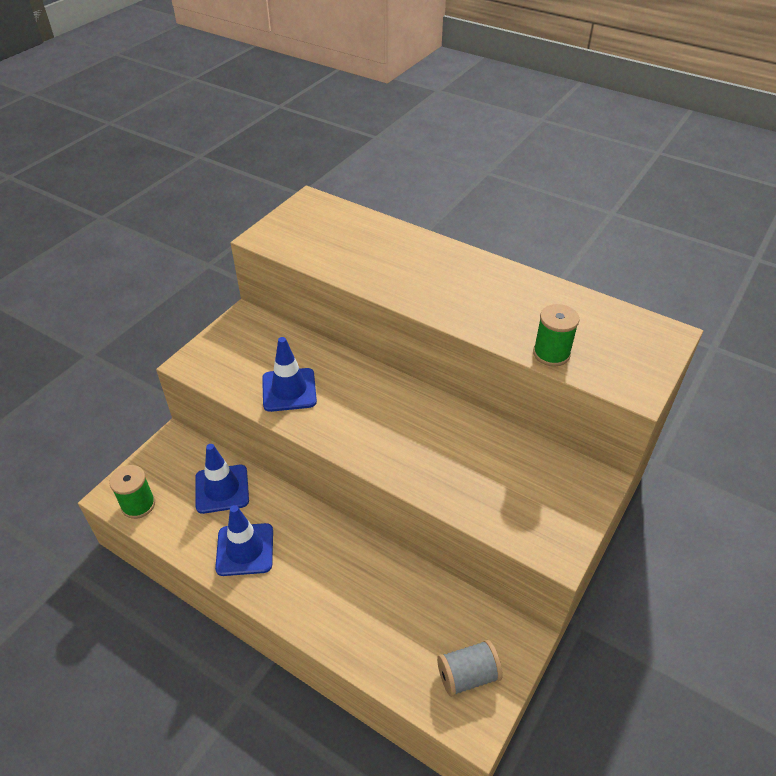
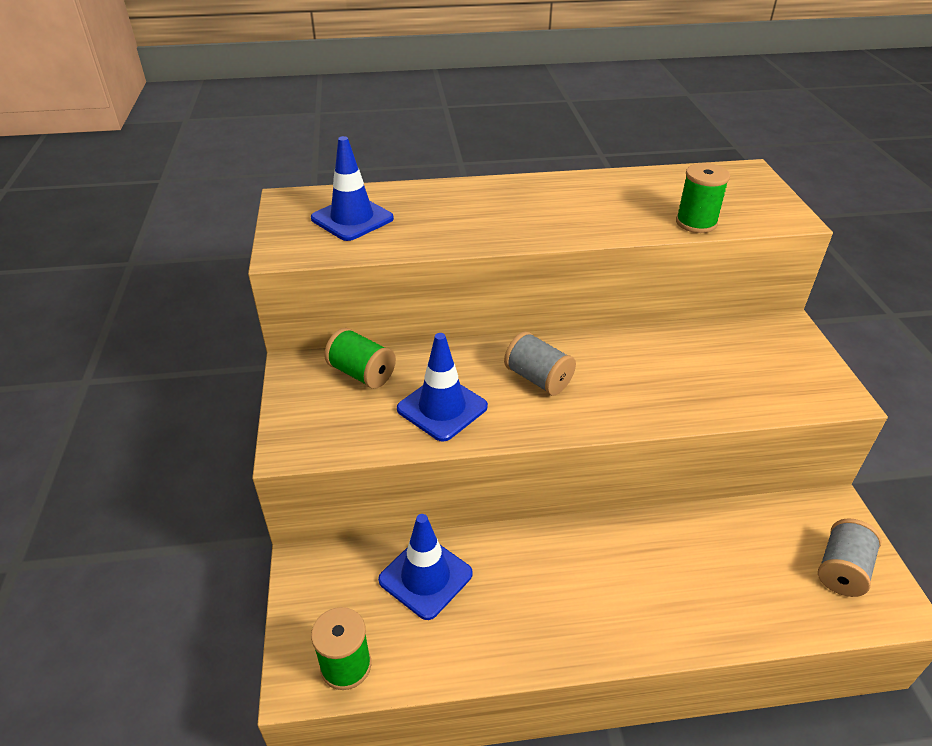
camera: 40 degrees left, 5 degrees down
blue traffic cone [215,505,273,576] -> blue traffic cone moved to [311,136,394,241]
none -> green spool [324,328,396,389]
none -> grey spool [504,331,576,396]

